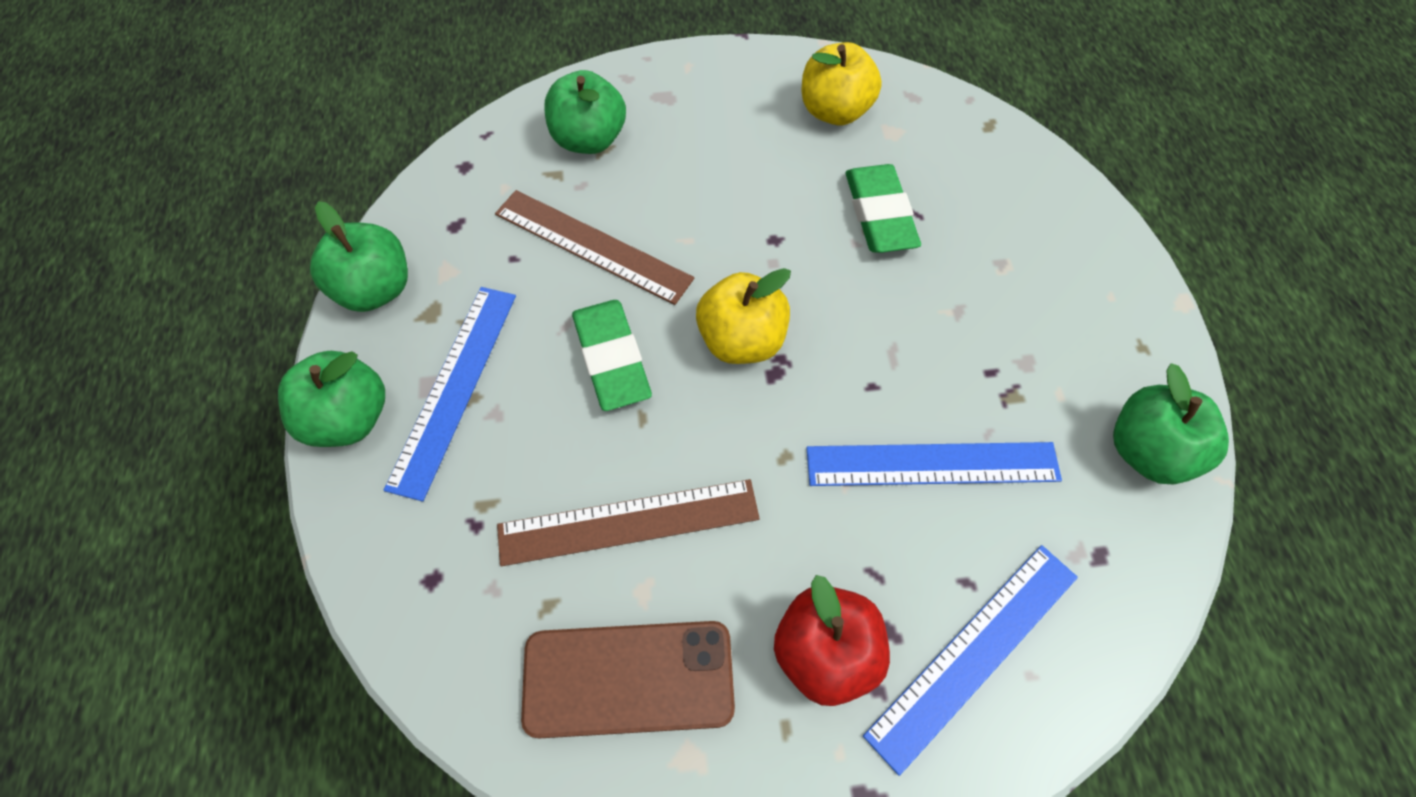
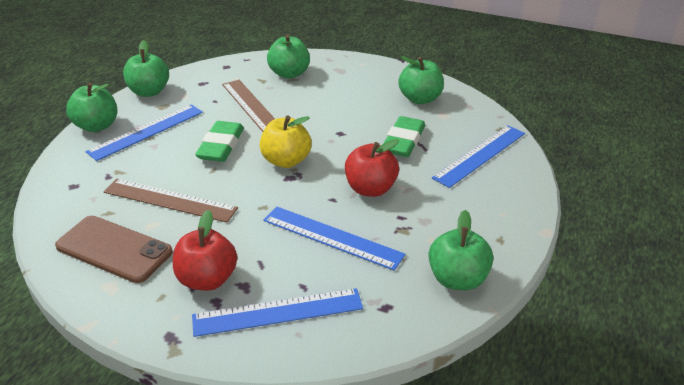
camera: 30 degrees right, 25 degrees down
yellow apple [801,42,882,125] -> green apple [398,56,444,104]
none -> red apple [345,139,400,197]
none -> blue ruler [432,125,525,188]

